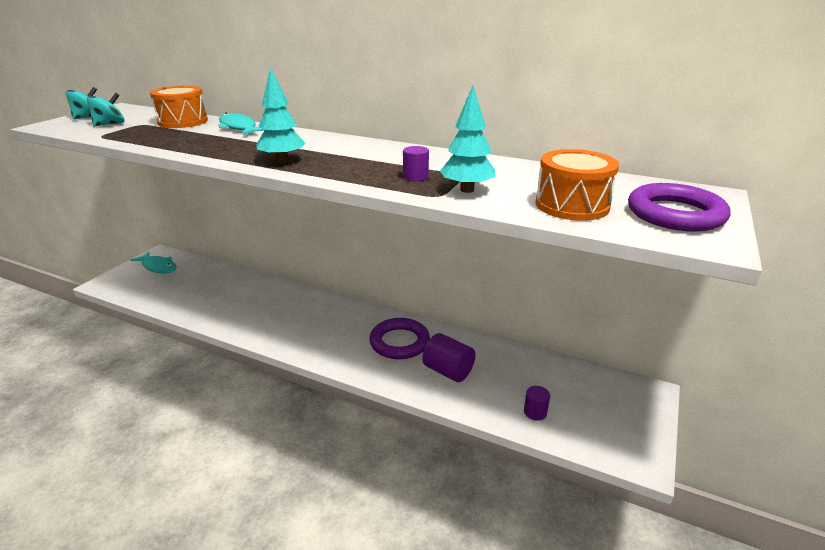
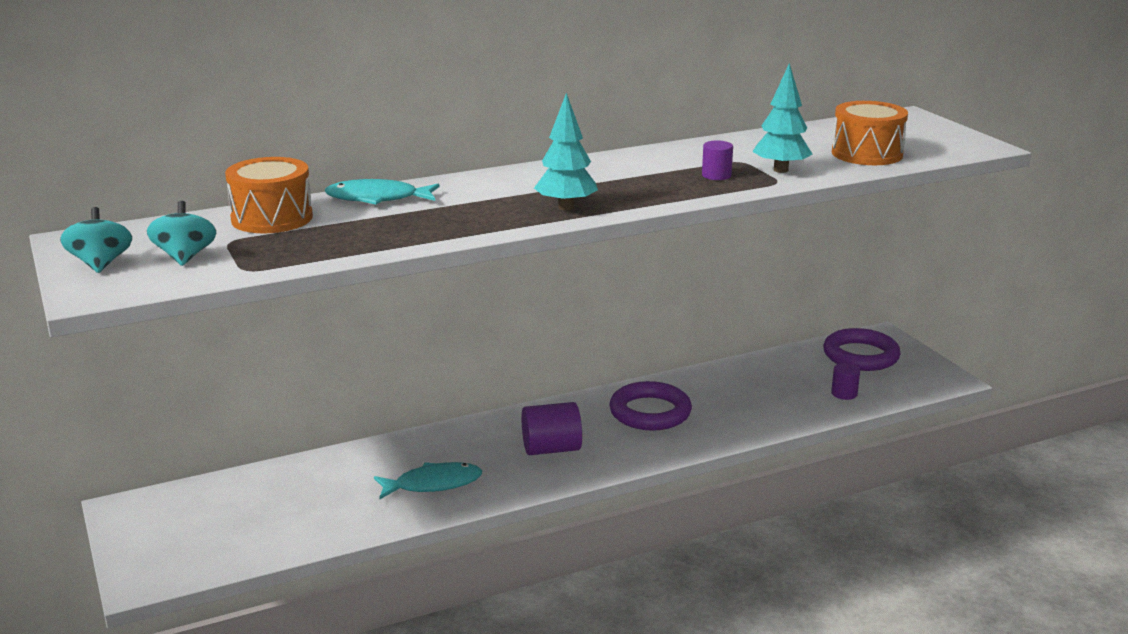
camera: 50 degrees left, 5 degrees down
turquoise fish [131,252,177,274] -> turquoise fish moved to [374,462,482,499]
purple cylinder [422,333,475,382] -> purple cylinder moved to [522,402,582,455]
purple ring [628,183,730,232] -> purple ring moved to [823,328,901,371]

